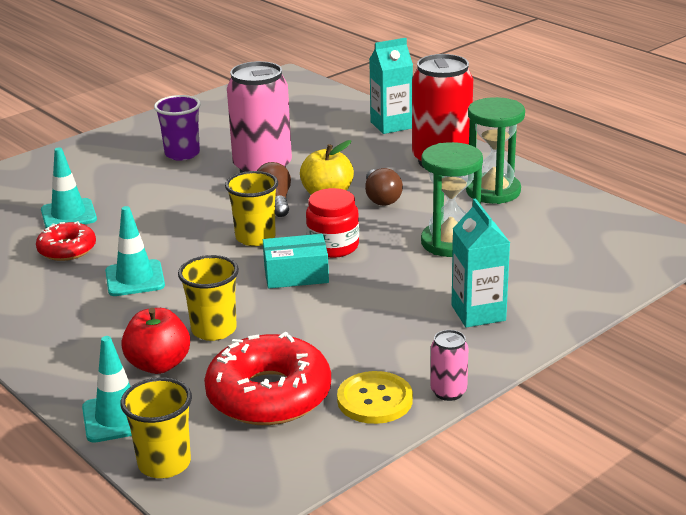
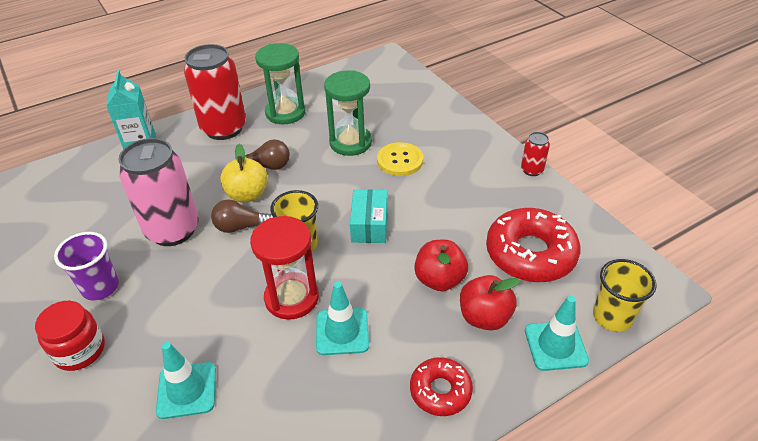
camera: 80 degrees left, 15 degrees up
red donut [36,221,96,261] -> red donut moved to [410,357,473,416]
yellow cup [178,255,239,341] -> red apple [414,240,468,291]
red jar [306,188,359,258] -> red jar moved to [35,301,105,371]
yellow button [337,371,413,424] -> yellow button moved to [377,142,423,176]
pink can [431,330,468,401] -> red can [521,132,550,176]
turquoise carton [451,198,510,328] -> none
none -> red hourglass [250,216,319,320]

